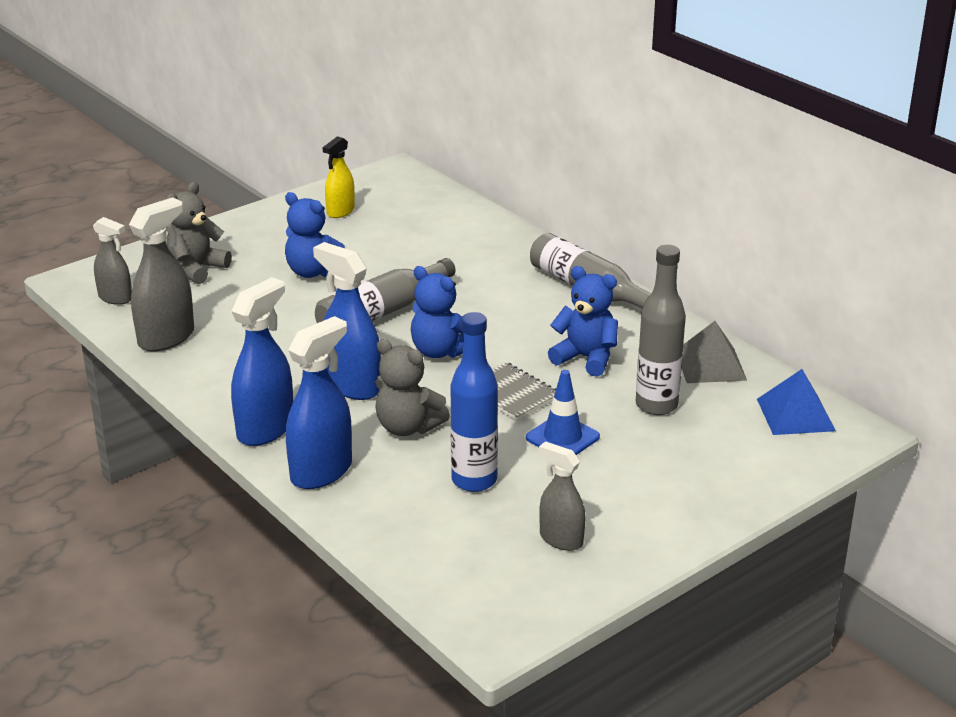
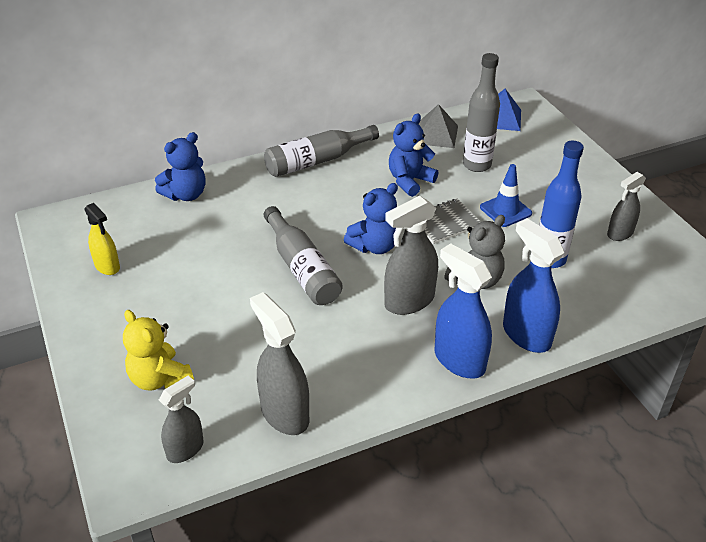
camera: 75 degrees left, 10 degrees up
grey teddy bear [166,182,232,284] -> yellow teddy bear [123,310,194,391]
blue teddy bear [285,192,345,278] -> blue teddy bear moved to [155,132,206,201]
blue spray bottle [313,242,381,400] -> grey spray bottle [384,196,438,315]

